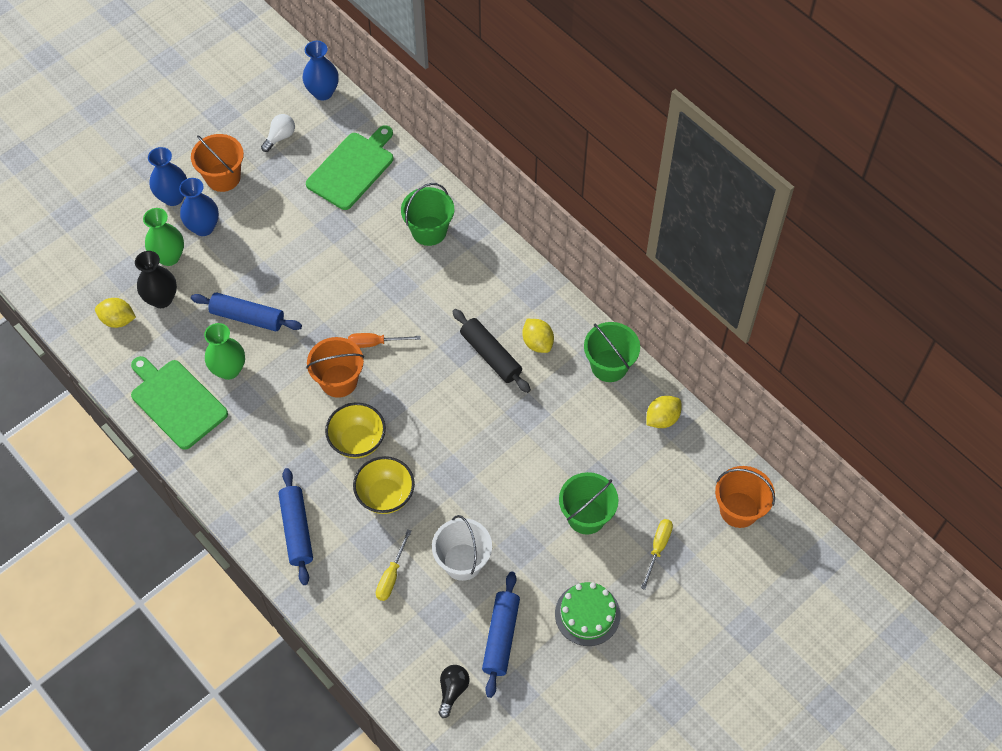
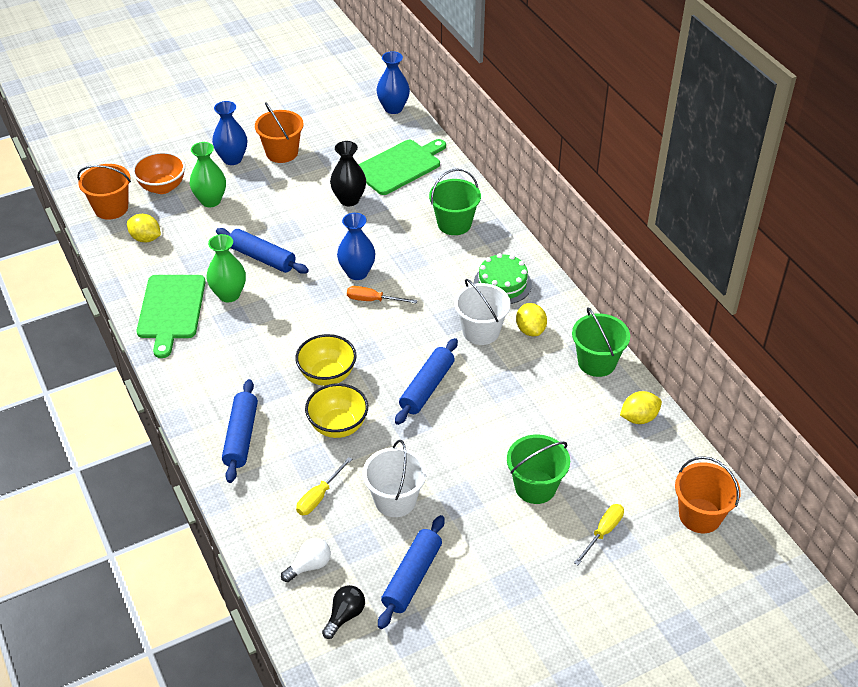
camera: 15 degrees right, 15 degrees down
green cutting board [131,356,228,450] -> green cutting board turned 150 degrees counterclockwise [137,275,205,358]
black vase [135,251,177,308] -> black vase moved to [330,141,366,206]
blue vase [179,178,219,236] -> blue vase moved to [337,213,376,280]
white light bulb [261,114,295,152] -> white light bulb moved to [281,538,331,582]
orange bucket [306,337,364,398] -> orange bucket moved to [77,164,131,220]
black rolling pin [452,309,531,393] -> white bucket [454,278,511,345]
green cake [555,582,620,646] -> green cake moved to [474,253,532,304]
none -> orange bowl [132,152,185,194]
none -> blue rolling pin [395,338,458,425]

